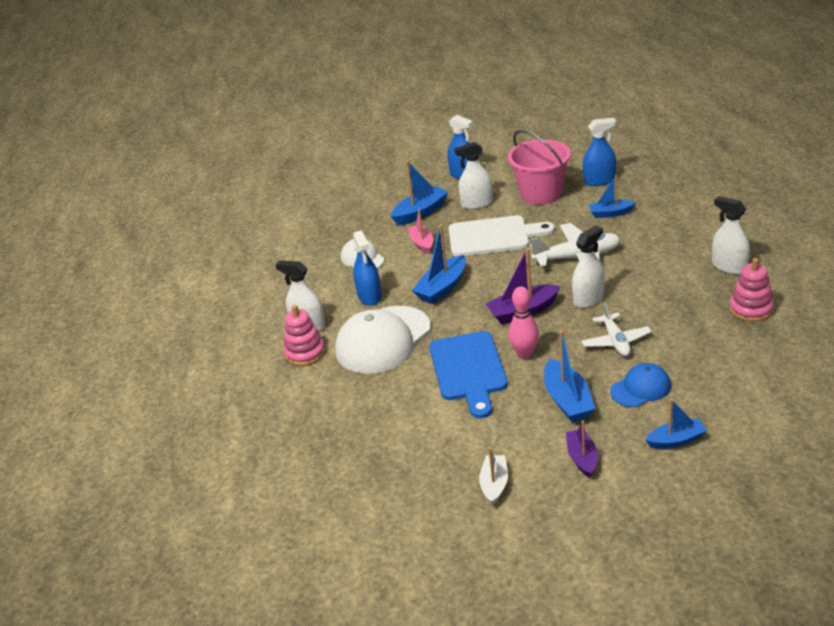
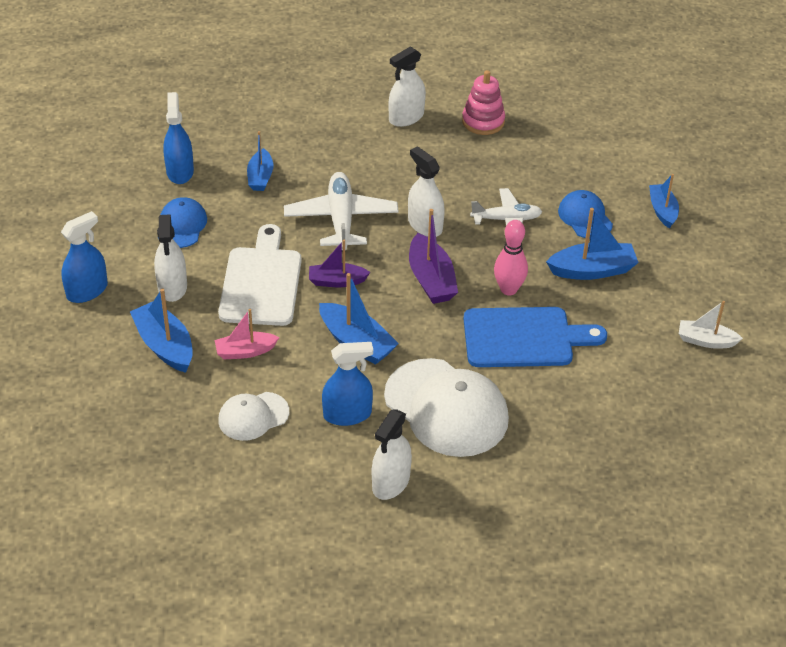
camera: 90 degrees left, 10 degrees up
pink stacking toy [284,305,325,366] -> none
pink bucket [508,130,571,205] -> blue cap [158,197,207,248]
purple boat [566,420,598,478] -> purple boat moved to [309,240,370,287]

